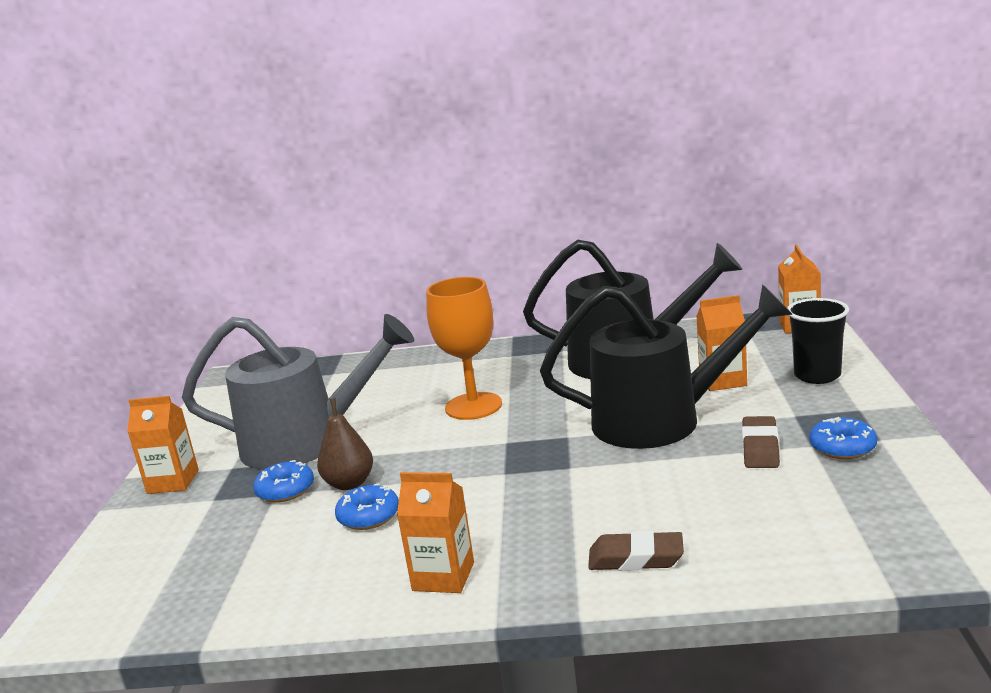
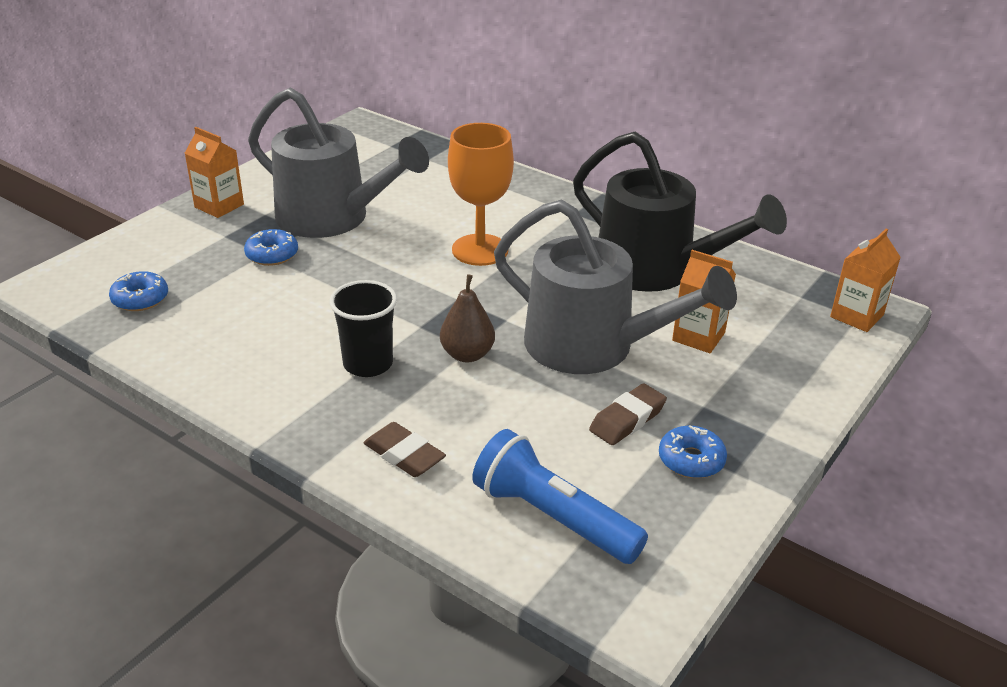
camera: 30 degrees right, 15 degrees up
brown pear [317,398,373,490] -> brown pear moved to [440,274,495,362]
blue donut [335,483,399,530] -> blue donut moved to [109,271,168,311]
orange carton [397,472,474,593] -> none
black watering can [540,284,793,449] -> grey watering can [494,200,737,374]
black cup [787,298,849,384] -> black cup moved to [330,280,397,377]
none -> blue flashlight [472,429,648,564]

